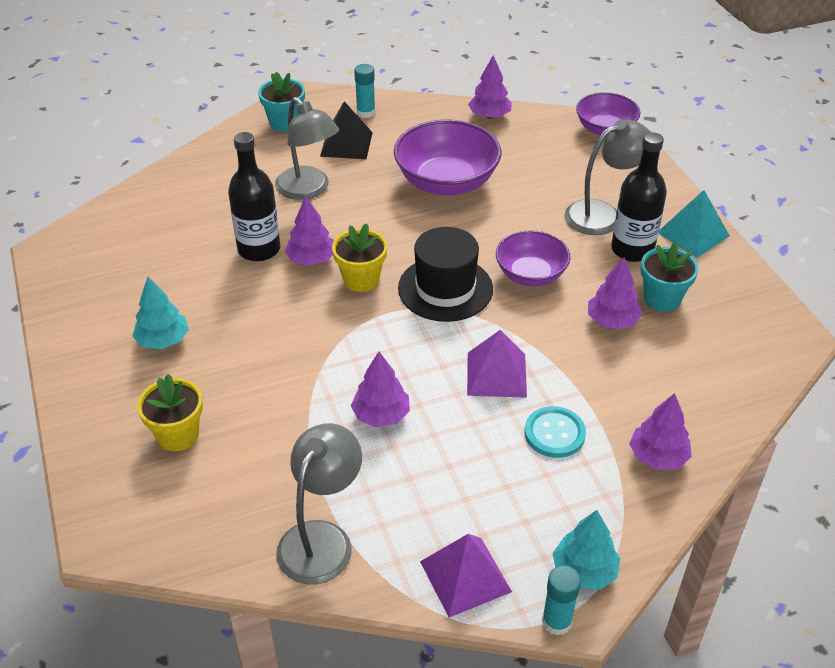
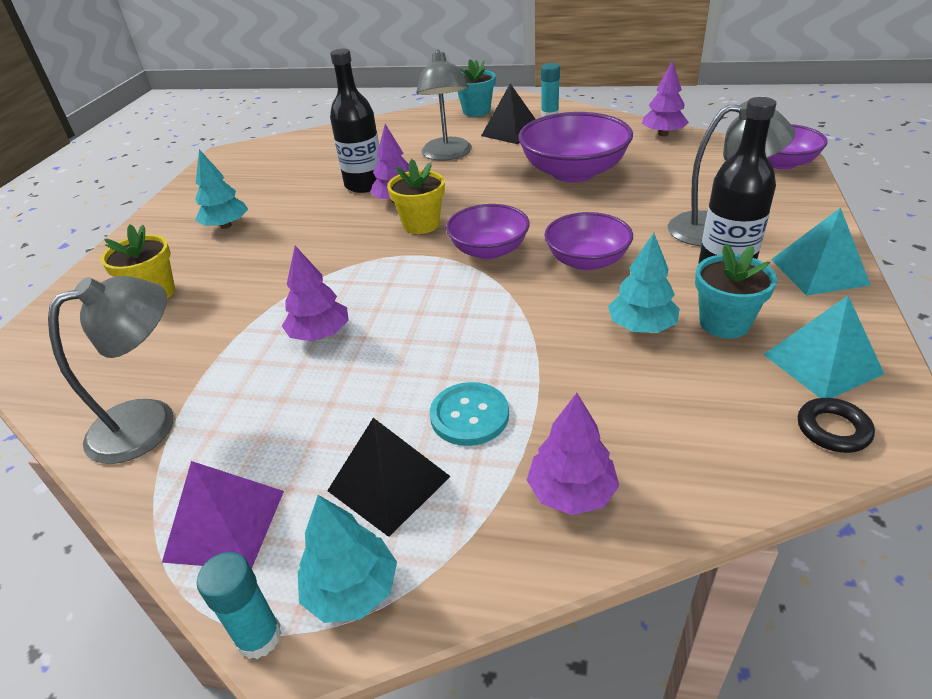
camera: 35 degrees right, 5 degrees down
black hat [398,227,493,322] -> purple bowl [446,204,530,259]
purple pyramid [467,330,527,398] -> none
purple tree [588,257,642,330] -> turquoise tree [608,233,680,333]
none -> black pyramid [327,418,451,537]
none -> turquoise pyramid [763,296,884,398]
none -> black ring [798,398,875,453]

